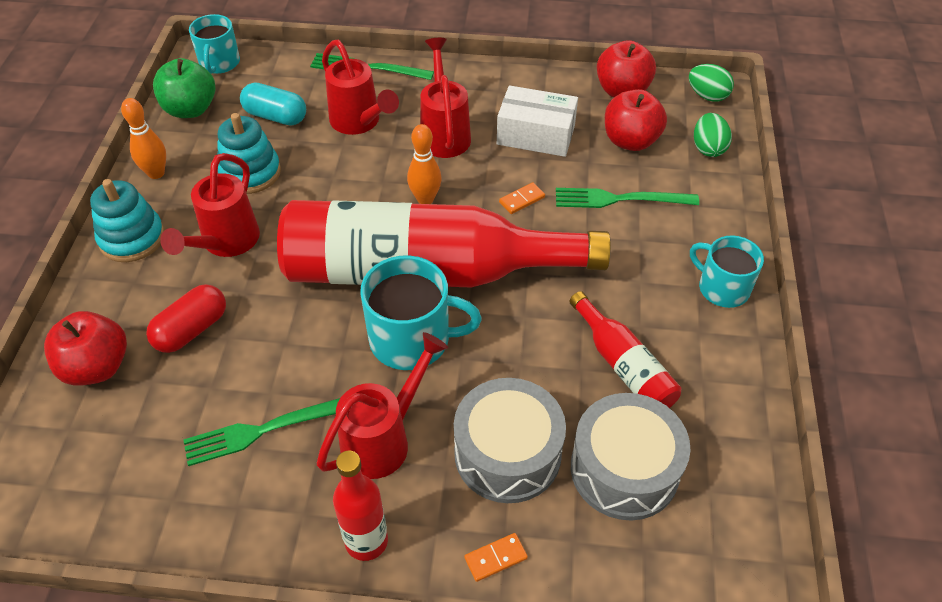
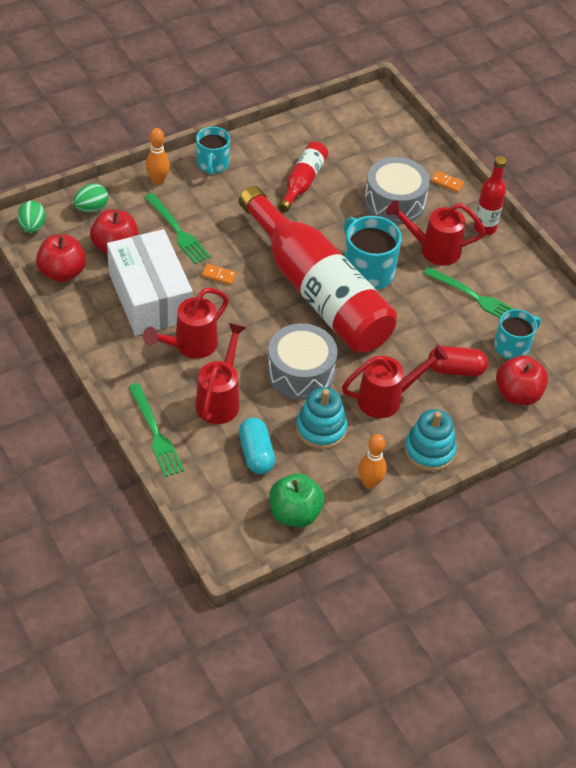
camera: 130 degrees left, 0 degrees up
turquoise mug [189,14,240,74] -> turquoise mug moved to [494,309,541,359]
orange bowling pin [407,124,442,204] -> orange bowling pin moved to [146,128,170,185]
white box [497,86,578,157] -> white box [107,229,193,336], size x1.52
grey drum [571,393,690,521] -> grey drum moved to [267,323,337,400]

